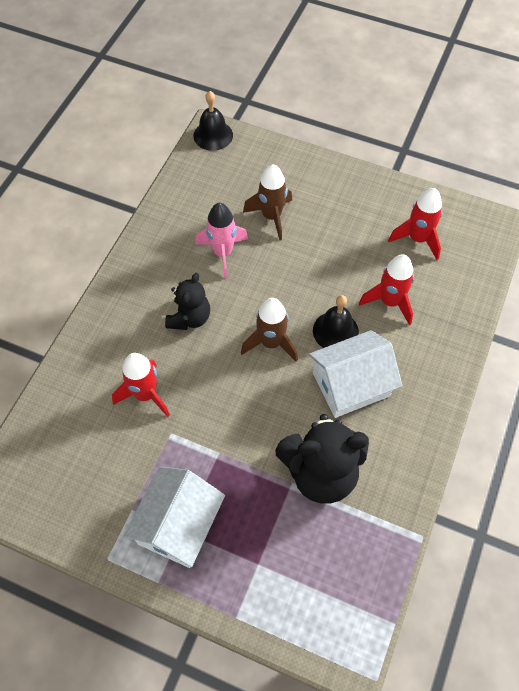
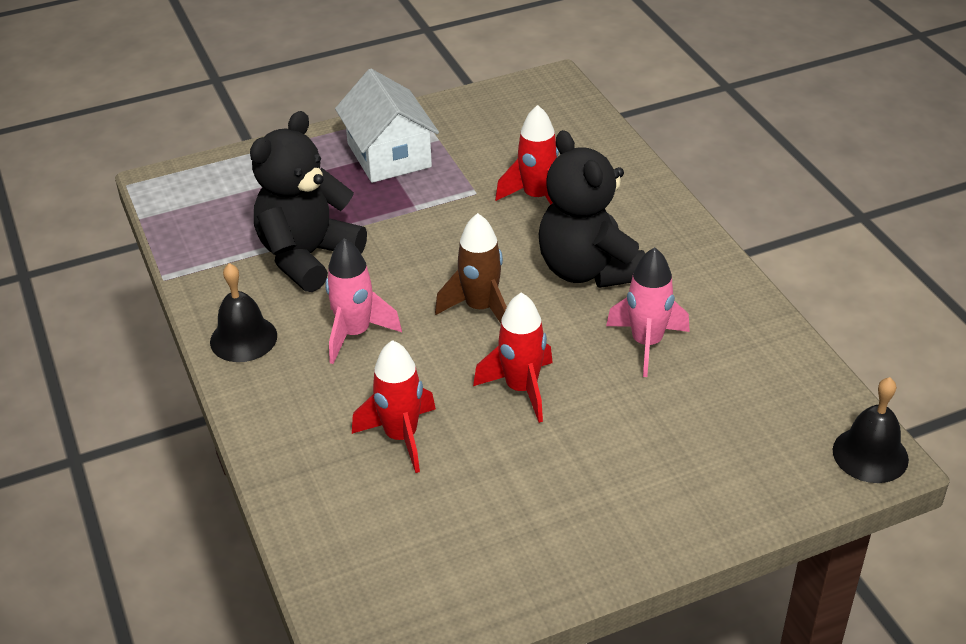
camera: 135 degrees right, 20 degrees down
black teddy bear [165,273,210,330] -> black teddy bear [539,130,645,288], size x1.67
brown rocket [243,165,292,240] -> none
white house [309,330,402,418] -> pink rocket [325,239,402,364]
black bell [313,295,359,348] -> black bell moved to [210,263,277,362]
red rocket [388,188,442,260] -> red rocket moved to [473,293,553,423]

